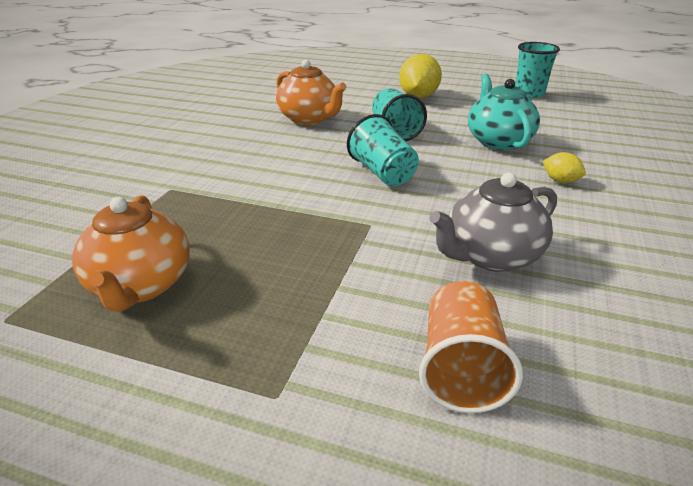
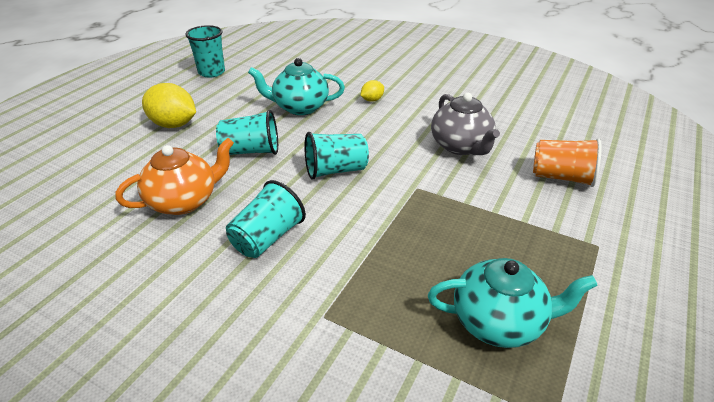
camera: 80 degrees left, 5 degrees up
orange teapot [72,195,190,312] -> turquoise teapot [428,258,598,348]
none -> turquoise cup [226,180,306,258]

